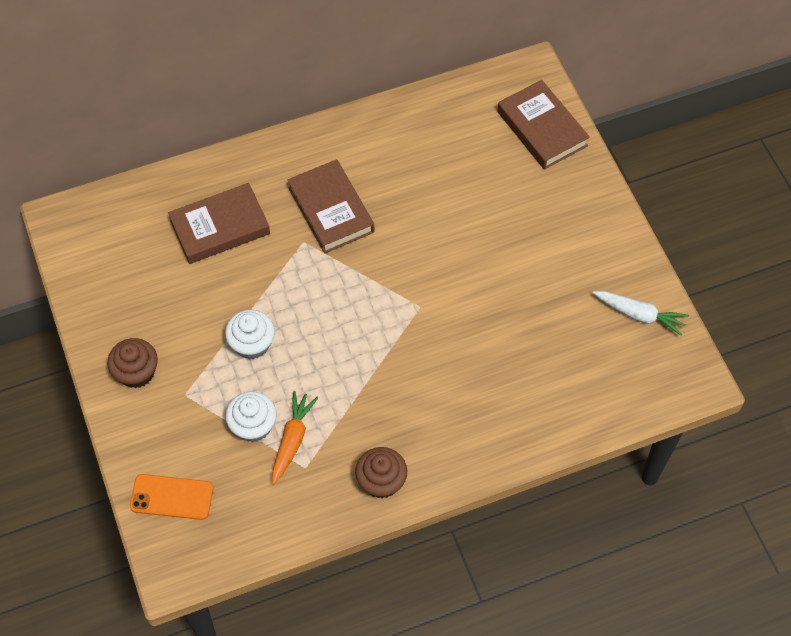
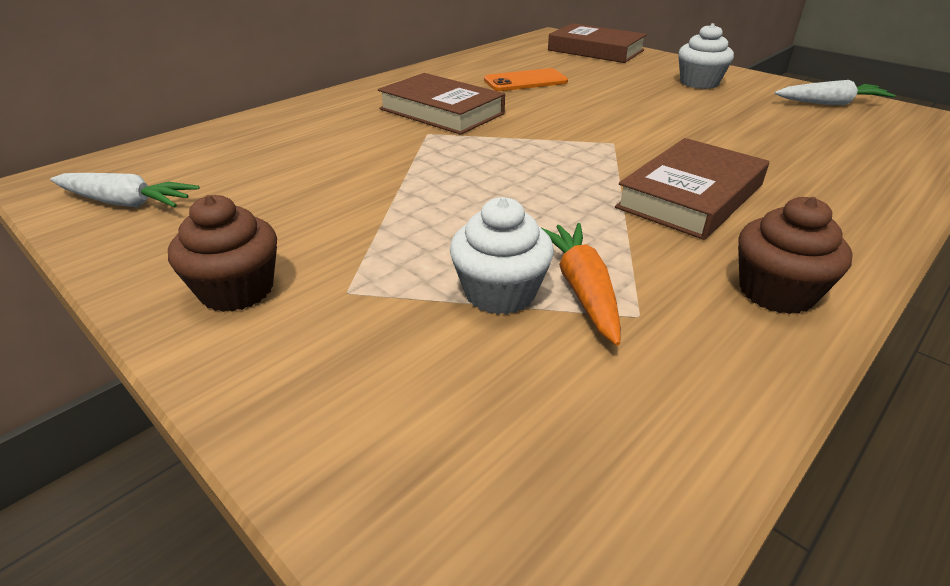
camera: 25 degrees left, 25 degrees down
orange phone [130,474,213,520] -> orange phone moved to [484,68,568,91]
brown book [168,183,270,264] -> brown book moved to [615,138,769,240]
white cupcake [225,310,275,359] -> white cupcake moved to [678,23,734,89]
none -> white carrot [50,173,200,208]

